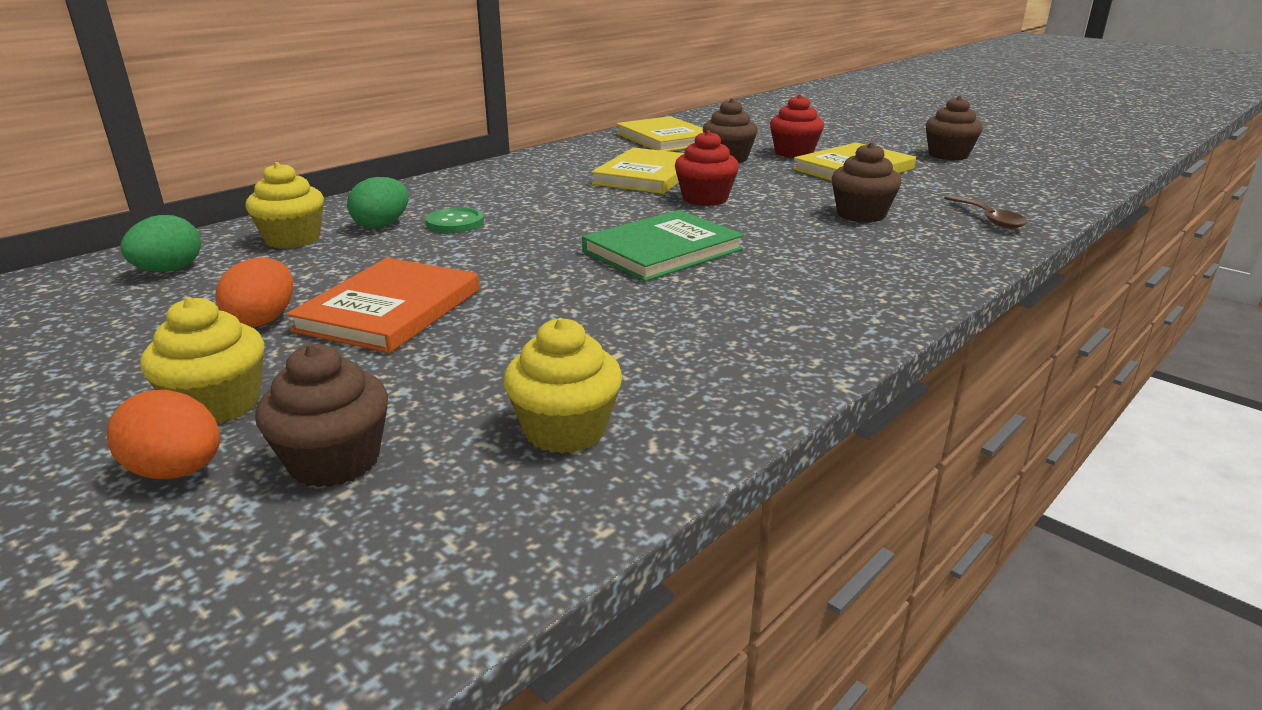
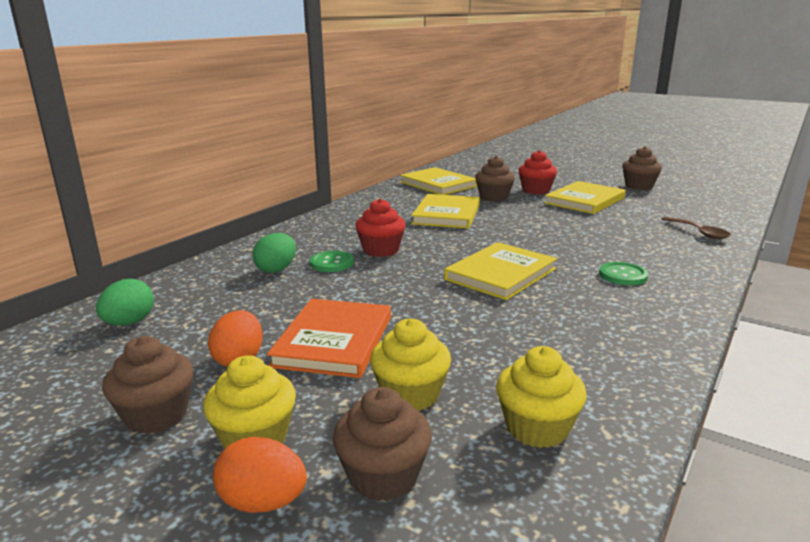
camera: 10 degrees left, 5 degrees down
yellow cupcake [245,162,324,249] -> yellow cupcake moved to [370,318,451,411]
green book [582,210,744,282] -> yellow book [444,242,557,300]
red cupcake [675,130,739,206] -> red cupcake moved to [355,198,406,257]
brown cupcake [832,142,901,222] -> brown cupcake moved to [102,336,193,434]
none -> green button [599,262,648,285]

